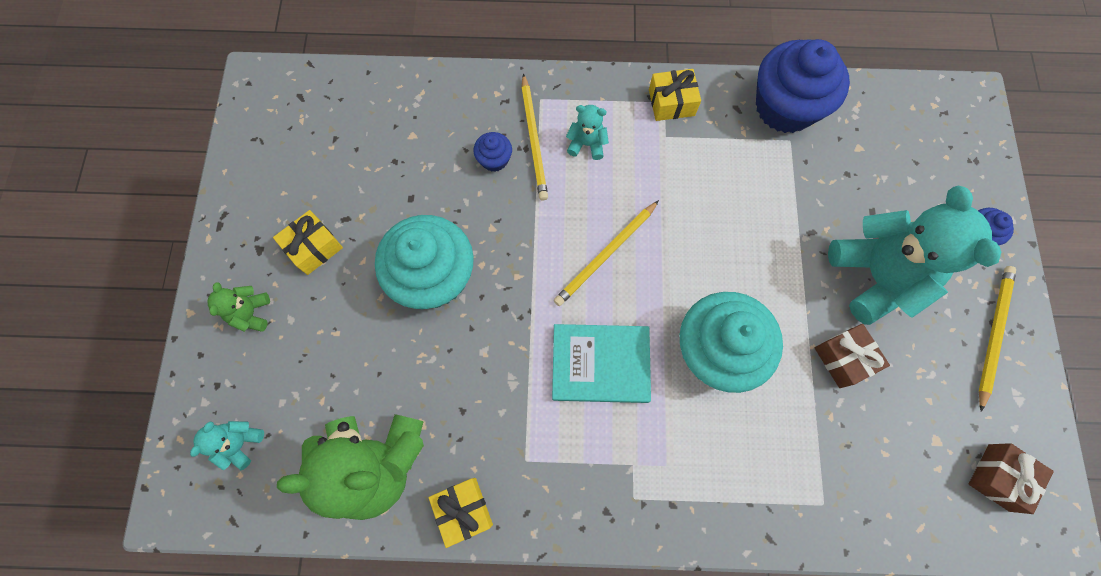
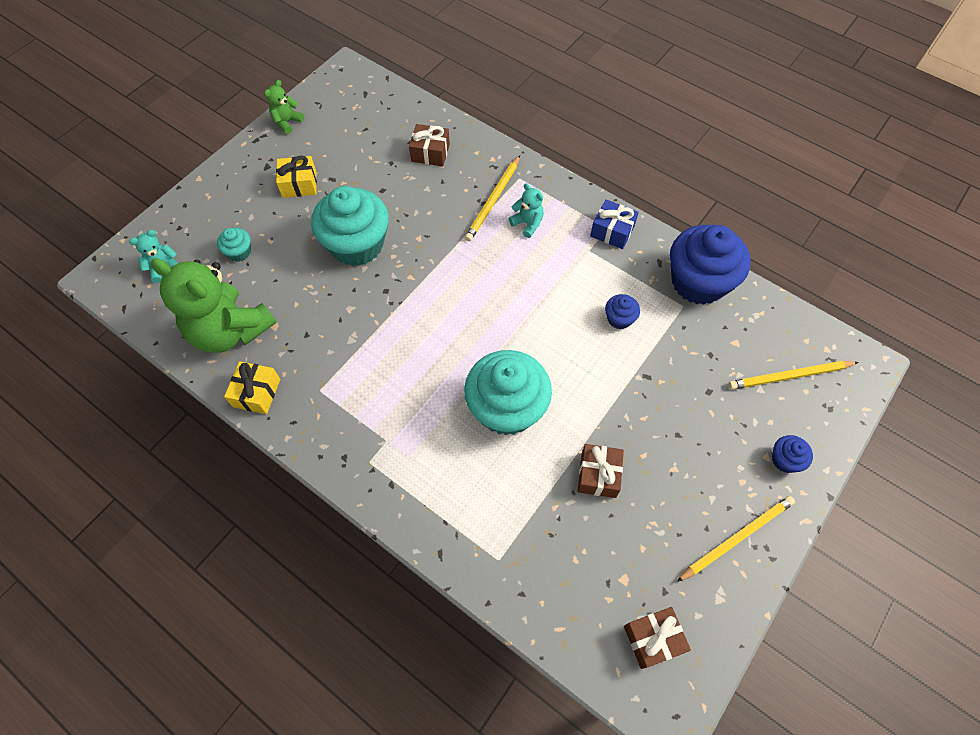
camera: 35 degrees right, 10 degrees down
green teddy bear [208,282,270,332] -> green teddy bear moved to [264,80,304,134]
blue cupcake [473,132,512,172] -> blue cupcake moved to [605,294,640,329]
turquoise book [552,324,651,403] -> none
yellow pencil [554,200,659,306] -> yellow pencil moved to [728,361,858,390]
yellow gift [649,69,701,121] -> blue gift [590,199,639,249]
turquoise teddy bear [828,186,1001,325] -> none
none -> turquoise cupcake [217,228,251,262]
none -> brown gift [409,124,450,166]

